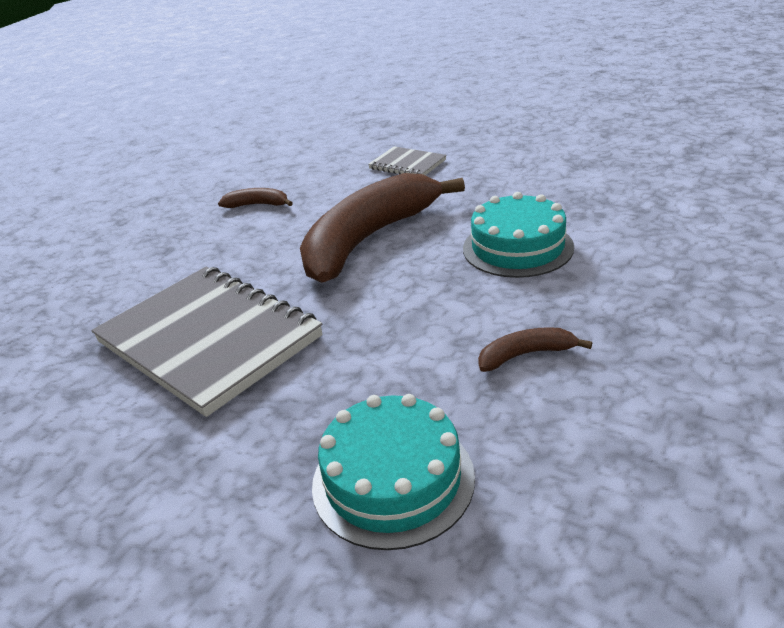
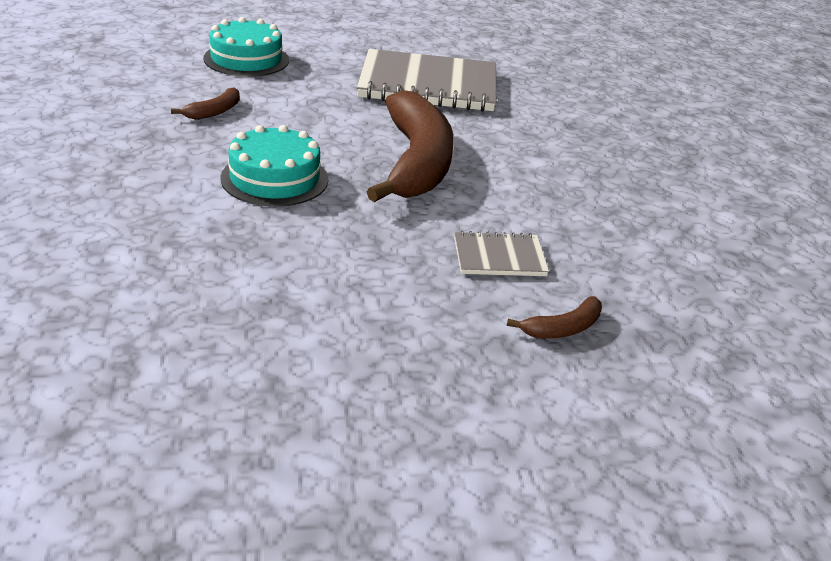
camera: 135 degrees right, 0 degrees up
brown banana [218,188,293,208] -> brown banana moved to [507,296,602,339]

